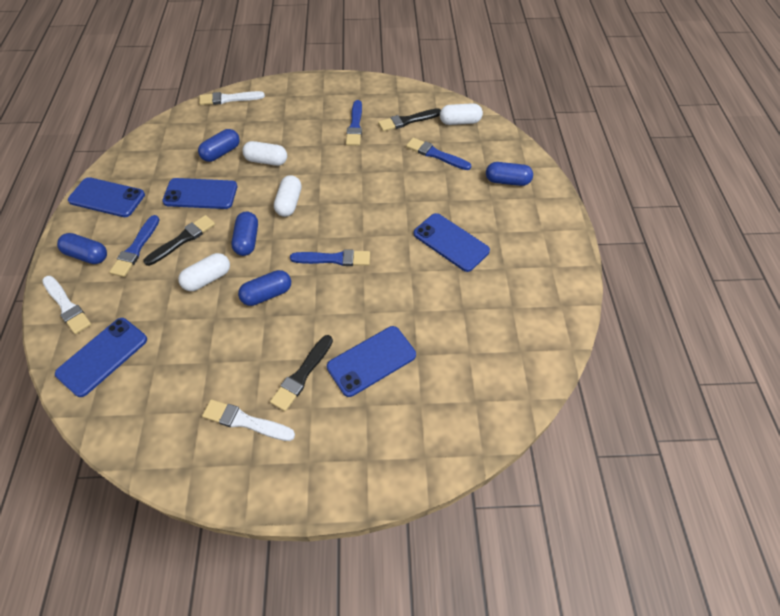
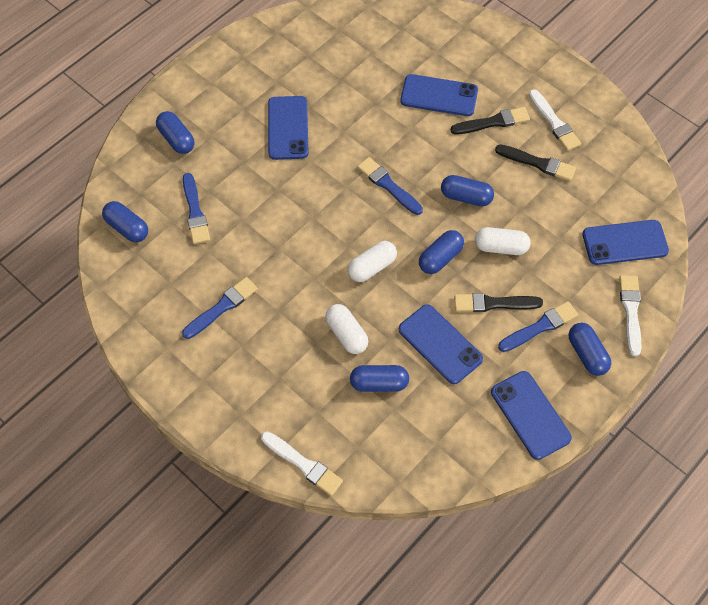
camera: 135 degrees left, 5 degrees up
black brush [378,108,441,131] -> black brush moved to [495,144,576,181]
white capsule [440,103,483,125] -> blue capsule [102,201,148,242]

